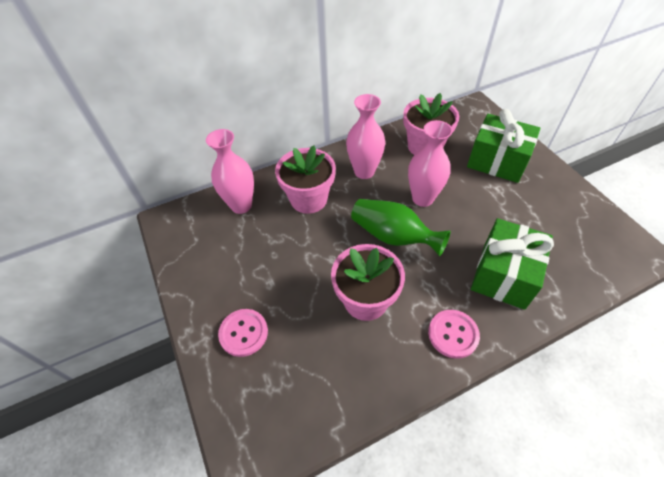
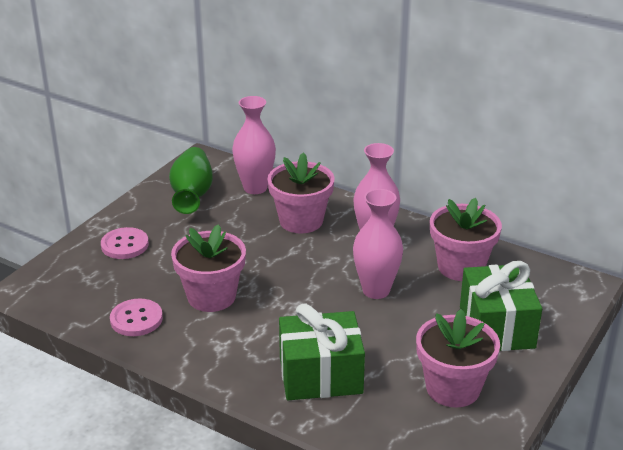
camera: 55 degrees right, 20 degrees down
green vase [351,199,451,256] -> green vase moved to [169,147,213,214]
pink button [428,310,480,359] -> pink button moved to [110,299,163,336]
none -> pink flower pot [416,309,500,407]

